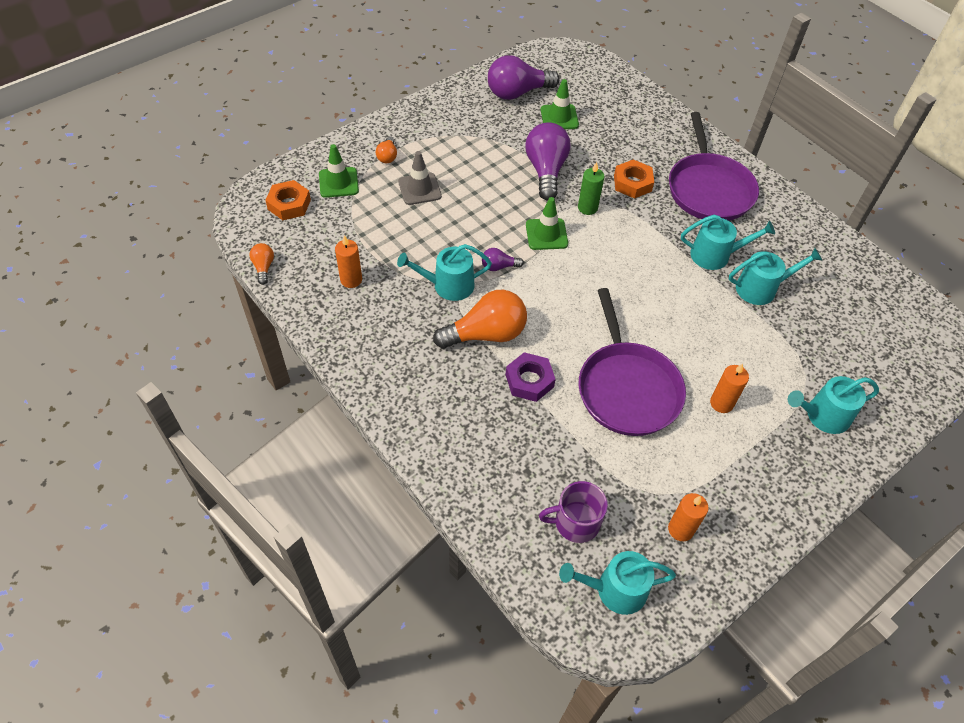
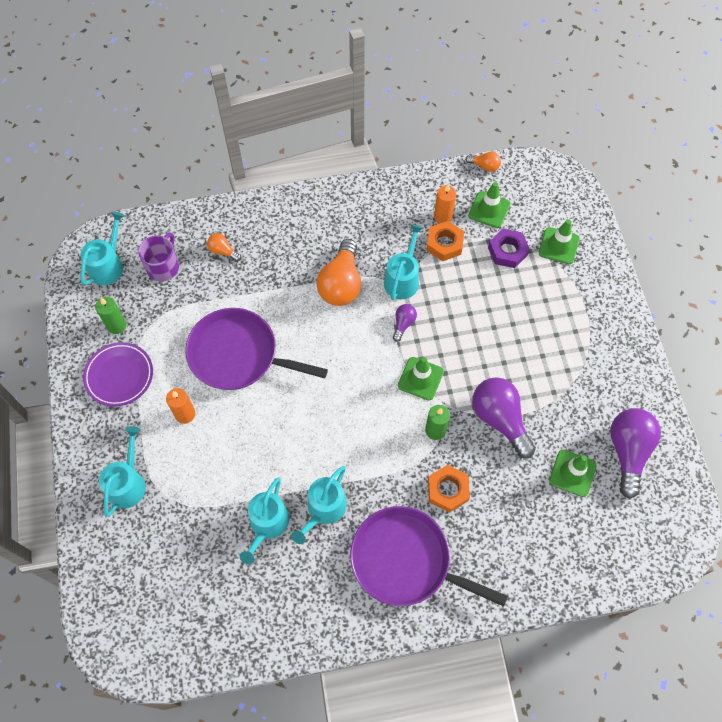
camera: 120 degrees right, 10 degrees up
orange nut [265,180,311,220] -> orange nut moved to [427,221,464,261]
orange light bulb [375,136,397,163] -> orange light bulb moved to [207,233,241,262]
grey traffic cone [398,151,442,205] -> none
purple nut [506,352,556,402] -> purple nut moved to [488,229,530,268]
purple light bulb [525,122,571,200] -> purple light bulb turned 150 degrees counterclockwise [472,377,536,458]
orange candle [668,493,709,541] -> green candle [95,297,127,334]
none -> purple plate [83,342,153,407]
none -> green traffic cone [468,182,510,228]

